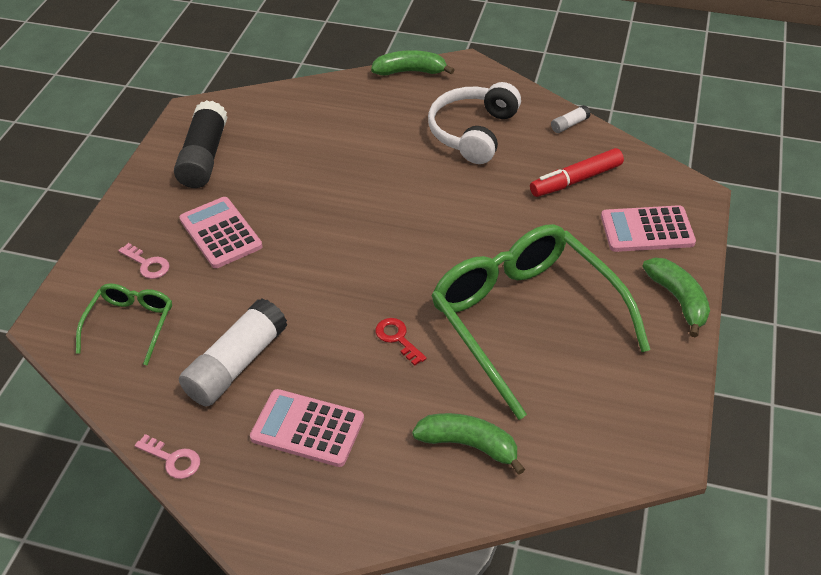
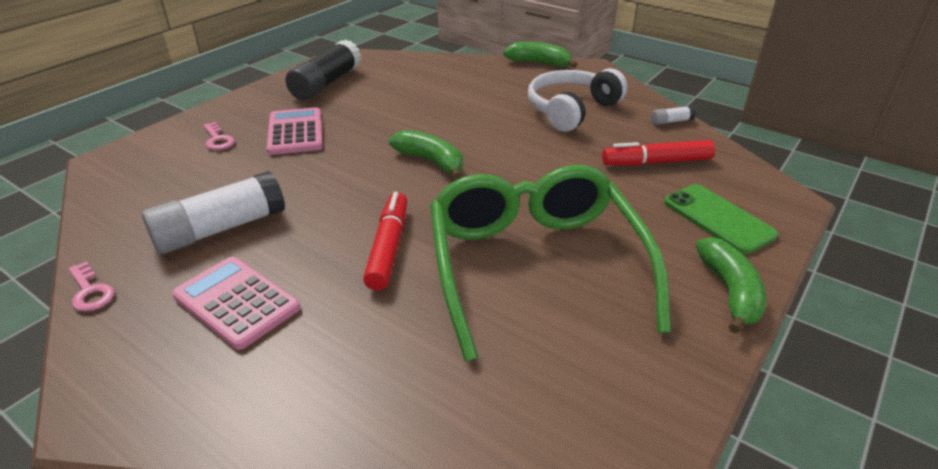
camera: 20 degrees right, 10 degrees down
green glasses [76,283,172,366] -> none
red key [375,318,427,366] -> red marker [363,192,407,291]
green banana [412,413,525,475] -> green banana moved to [389,130,463,180]
pink calculator [601,205,696,252] -> green phone [664,184,778,254]

